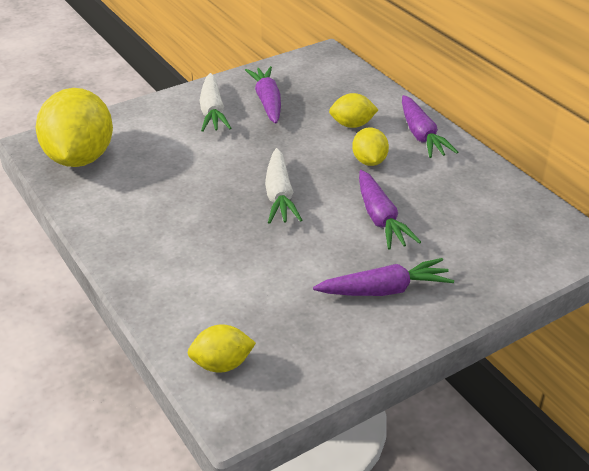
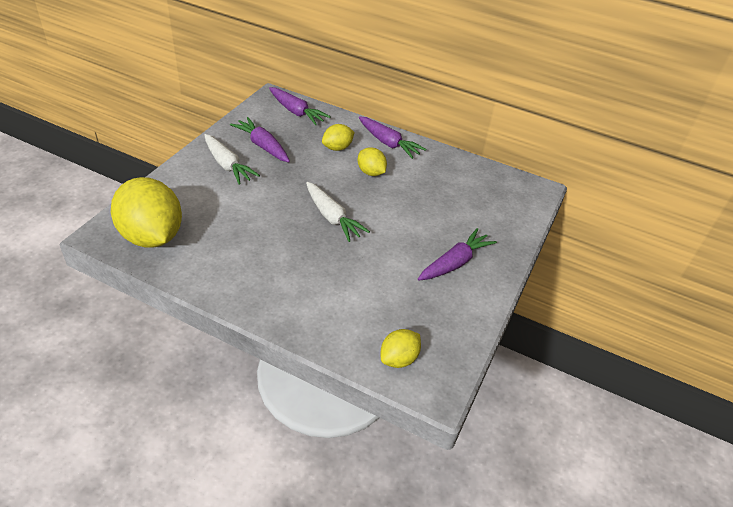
camera: 35 degrees left, 5 degrees up
purple carrot [359,170,421,250] -> purple carrot moved to [269,87,331,125]

